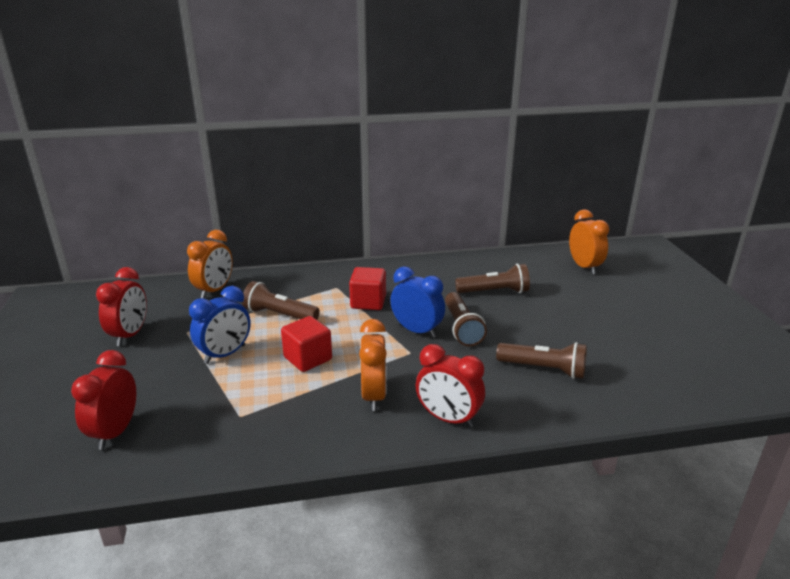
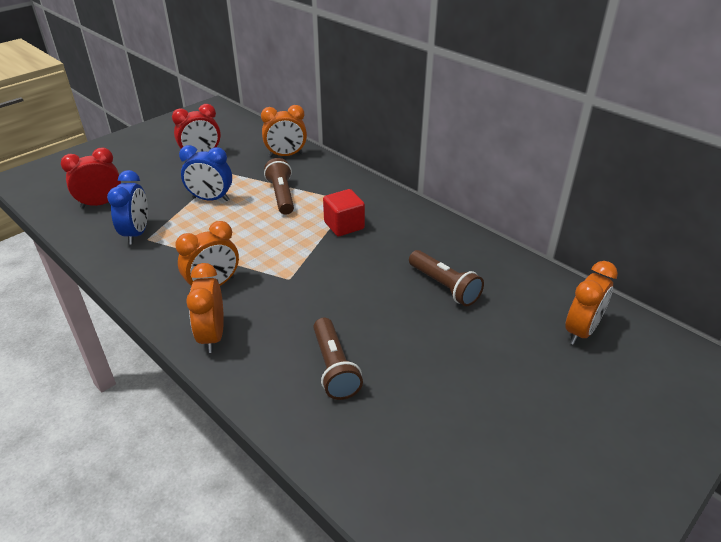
camera: 55 degrees right, 10 degrees up
red cube [281,316,332,372] -> none
blue clock [390,266,445,338] -> blue clock moved to [107,170,148,245]
red clock [416,344,485,428] -> orange clock [186,263,224,353]
brown flashlight [445,292,487,346] -> none

